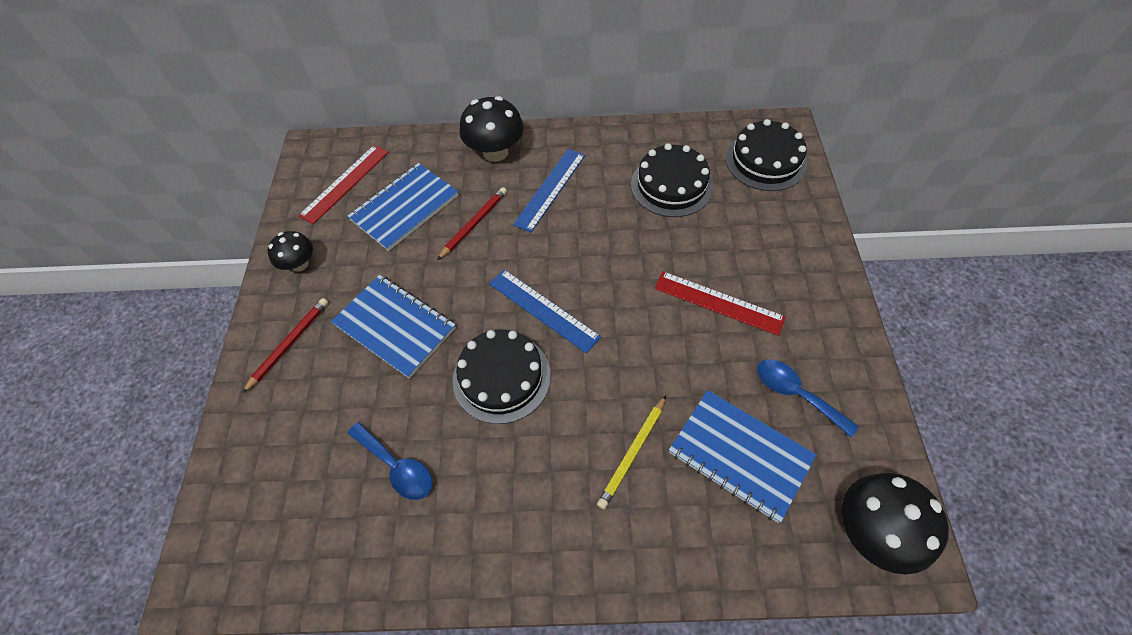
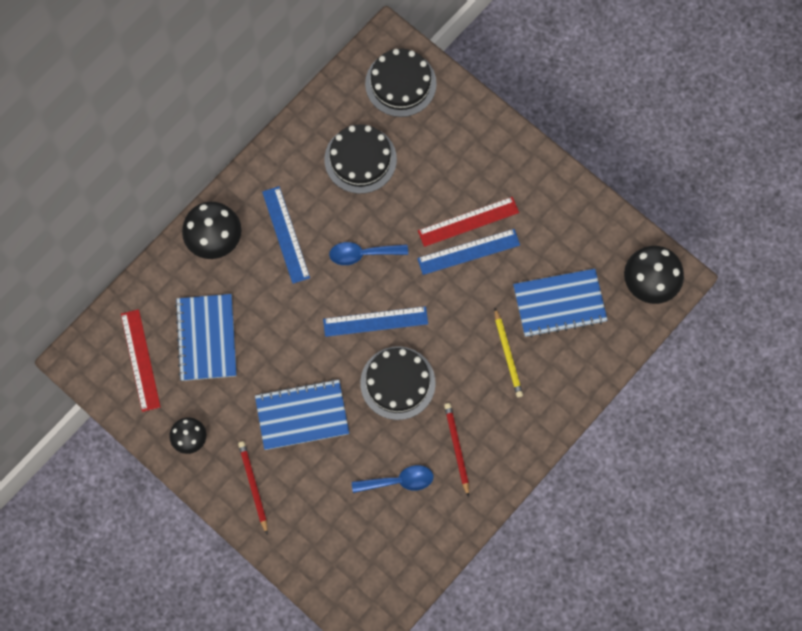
camera: 50 degrees left, 15 degrees up
red pencil [437,187,507,260] -> red pencil moved to [444,403,469,497]
blue spoon [757,359,859,437] -> blue spoon moved to [329,242,408,265]
none -> blue ruler [417,229,520,275]

